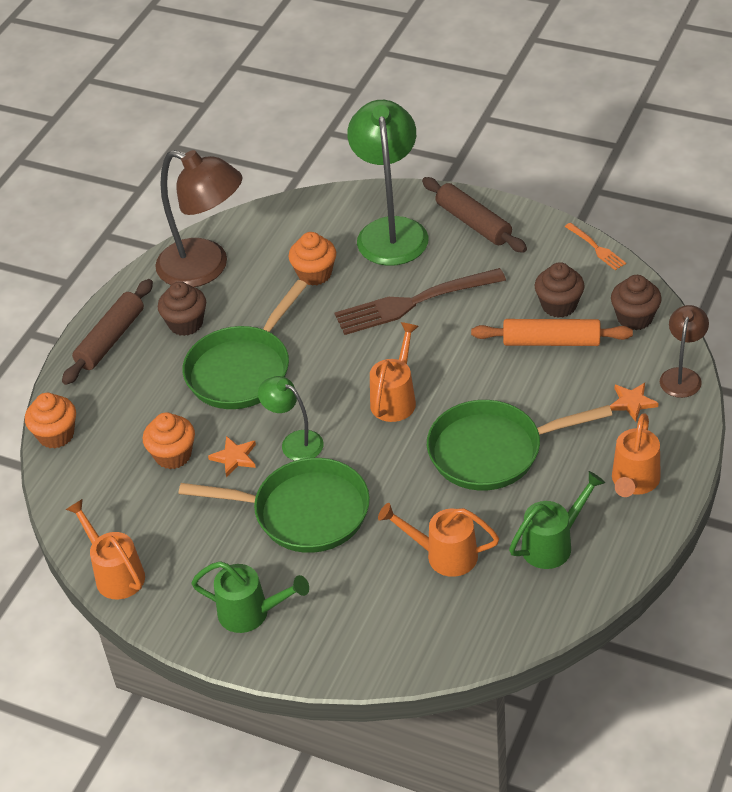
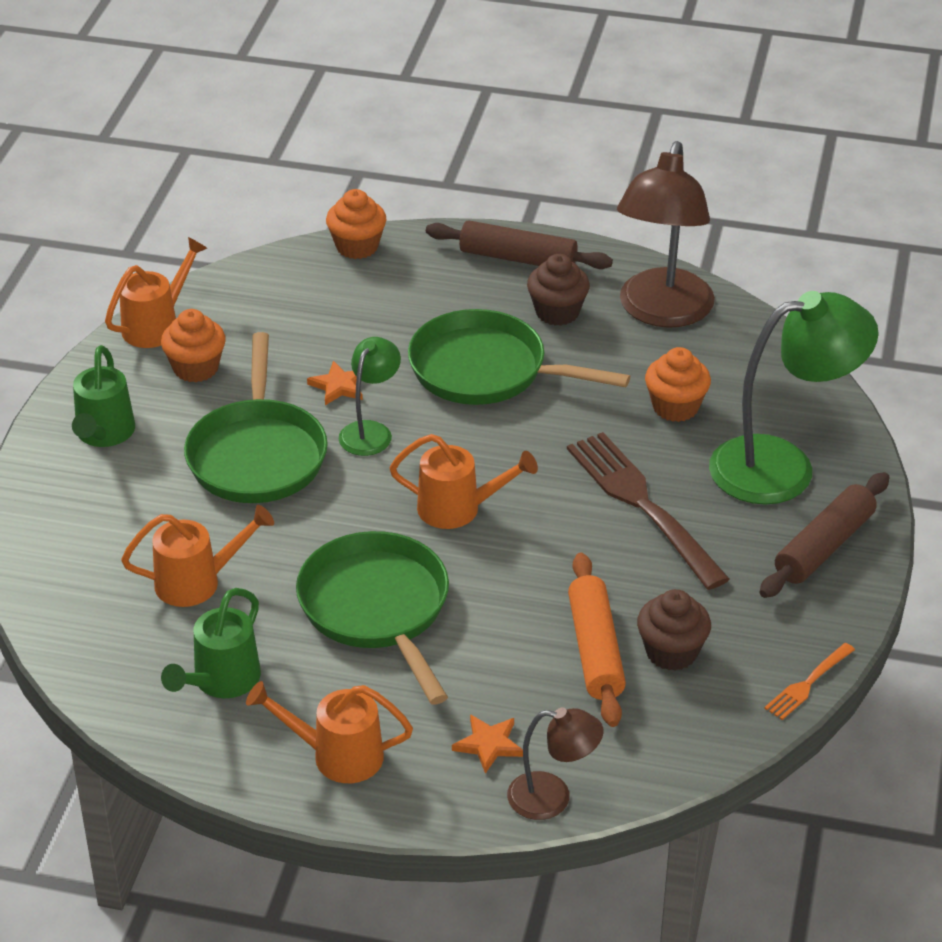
camera: 75 degrees right, 5 degrees down
orange cupcake [143,412,195,469] -> orange cupcake moved to [161,309,226,383]
orange watering can [378,503,499,577] -> orange watering can turned 75 degrees clockwise [121,505,274,607]
green watering can [509,471,605,569] -> green watering can turned 75 degrees clockwise [161,588,261,698]
brown cupcake [611,275,662,330] -> none

